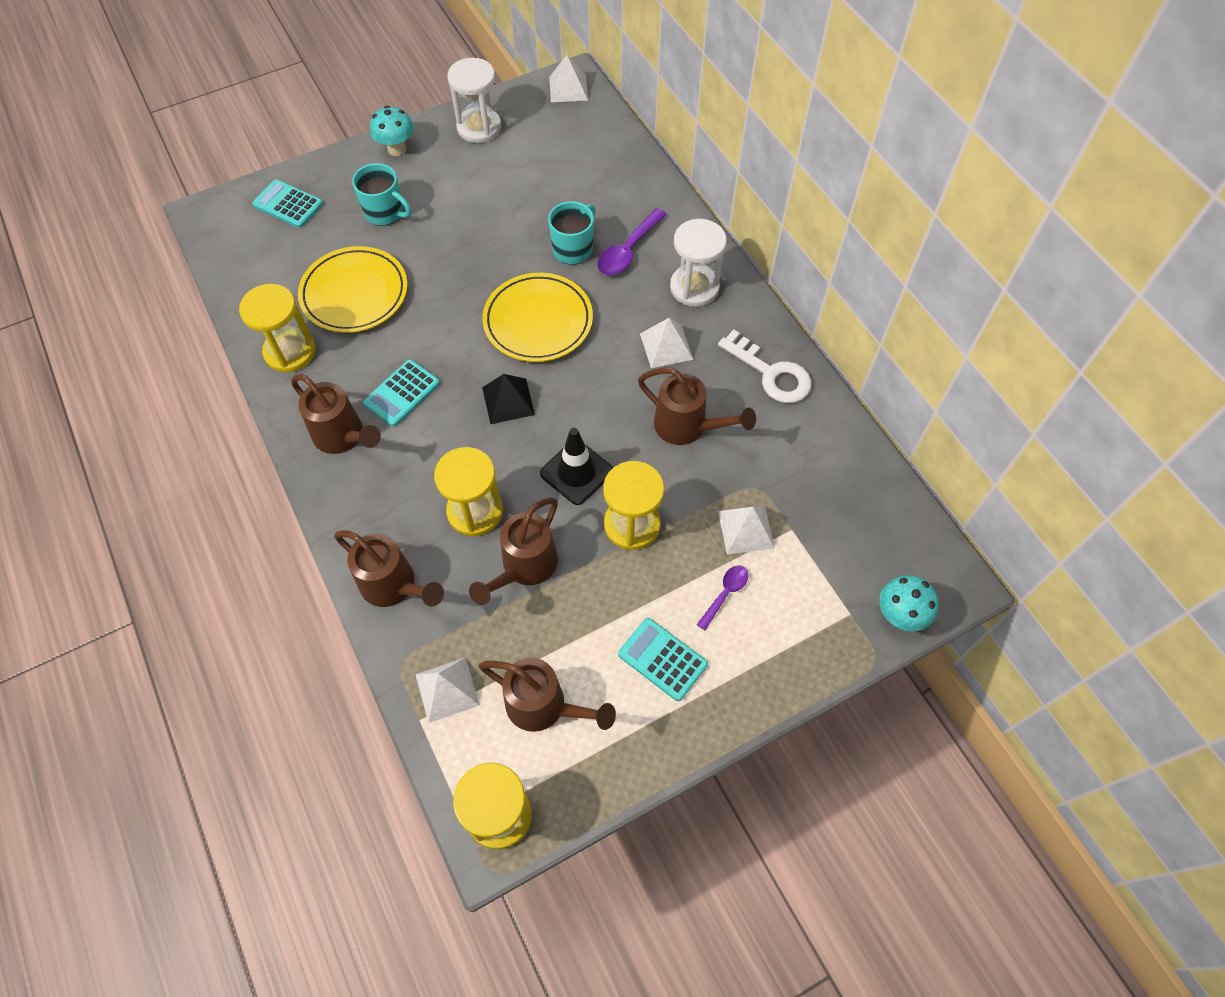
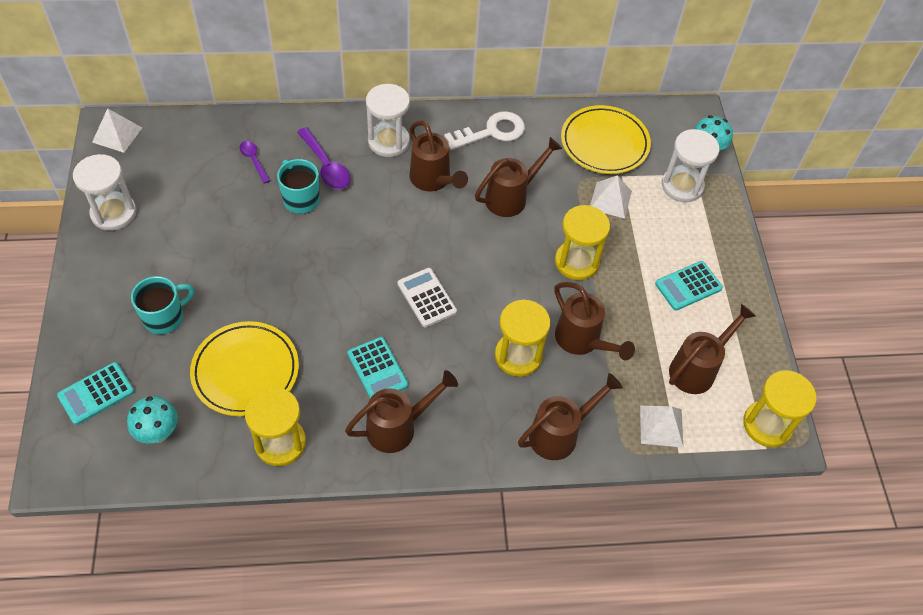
camera: 70 degrees left, 5 degrees down
turquoise mushroom [370,106,414,156] -> turquoise mushroom moved to [127,396,178,444]
yellow plate [482,273,593,362] -> yellow plate moved to [561,105,651,174]
black pyramid [482,374,535,424] -> white calculator [398,268,457,327]
black traffic cone [540,428,613,505] -> none
white pyramid [640,318,693,368] -> brown watering can [409,121,468,191]
purple spoon [697,566,748,630] -> purple spoon moved to [240,141,270,184]
none -> white hourglass [662,129,719,202]

